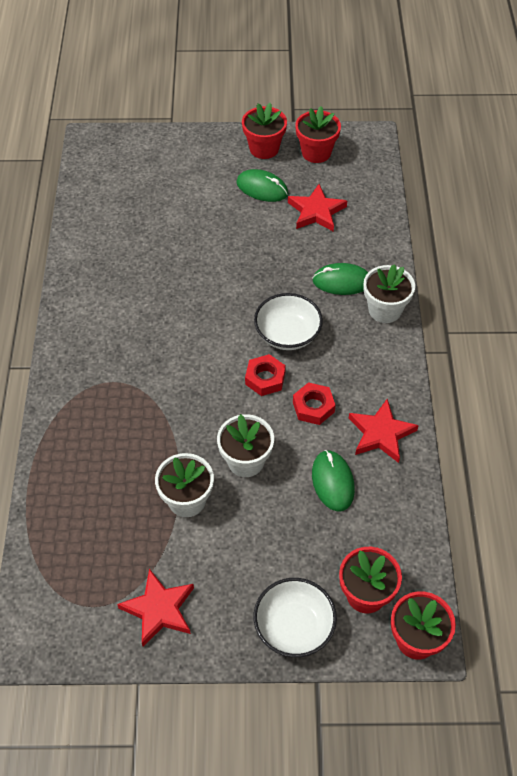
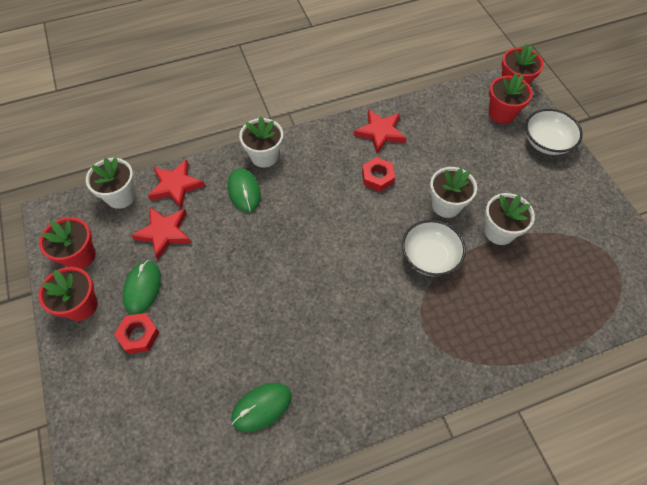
camera: 110 degrees left, 5 degrees up
red star [117,569,194,647] -> red star moved to [148,159,205,209]
red nut [245,354,286,396] -> red nut moved to [114,313,160,354]
white bowl [254,293,323,350] -> white bowl moved to [402,220,466,276]
green mouse [312,450,355,511] -> green mouse moved to [231,383,292,432]
none -> white flower pot [86,157,136,209]

